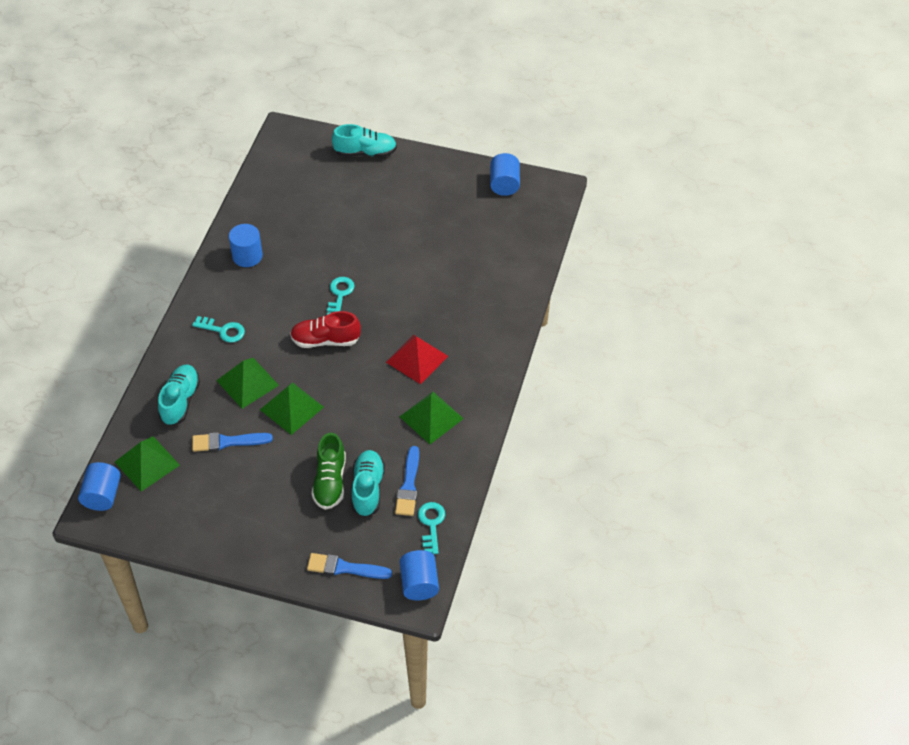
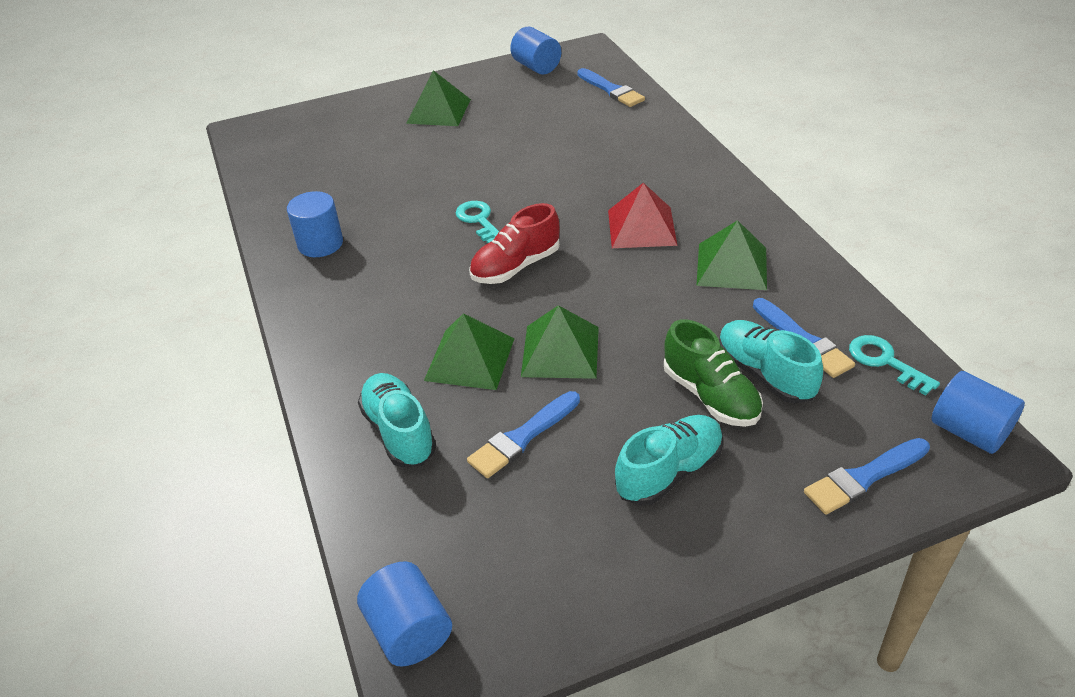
camera: 35 degrees left, 10 degrees down
green pyramid [115,436,180,492] -> green pyramid moved to [406,70,471,126]
turquoise key [192,316,245,343] -> none
turquoise shoe [332,124,397,157] -> turquoise shoe moved to [615,415,723,506]
none -> blue brush [578,68,645,107]

